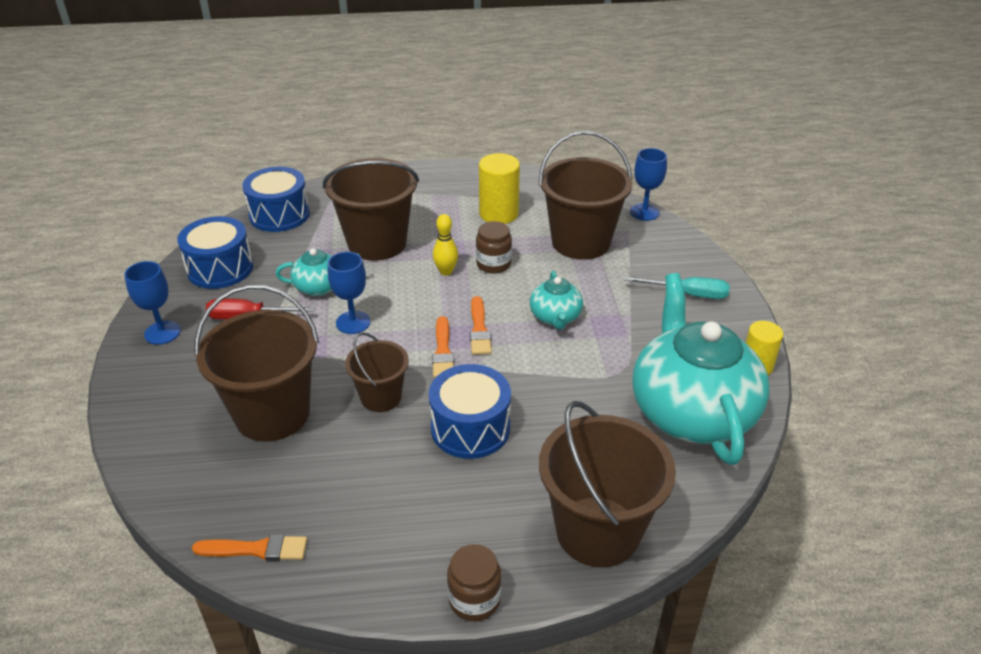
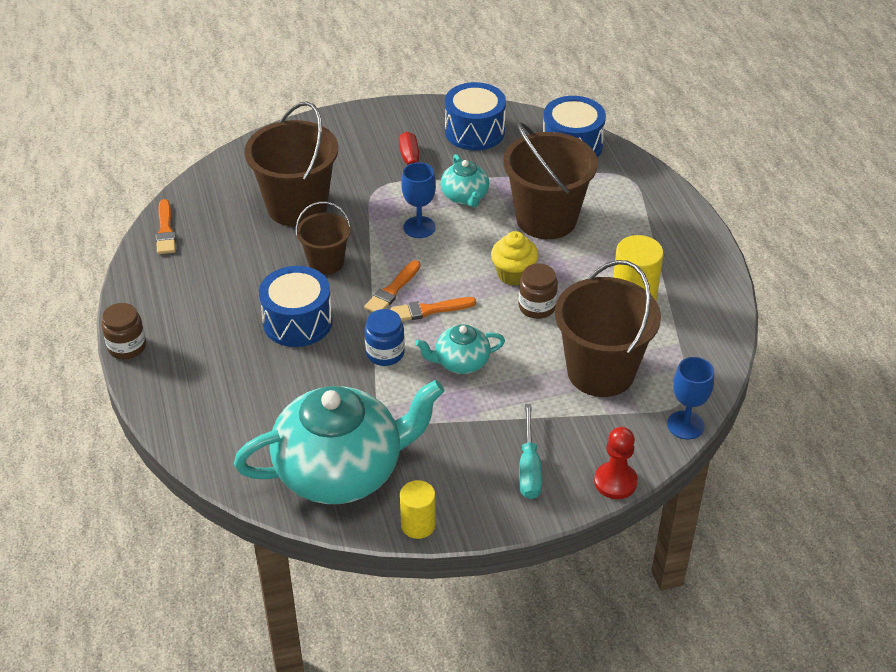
camera: 80 degrees right, 5 degrees up
blue goblet [124,261,181,345] -> none
orange brush [432,316,454,378] -> orange brush turned 45 degrees counterclockwise [364,260,421,312]
yellow bowling pin [433,214,458,276] -> yellow cupcake [491,231,538,285]
brown bucket [539,401,676,567] -> none
none -> blue jar [365,309,405,366]
none -> red pawn [594,427,638,499]

